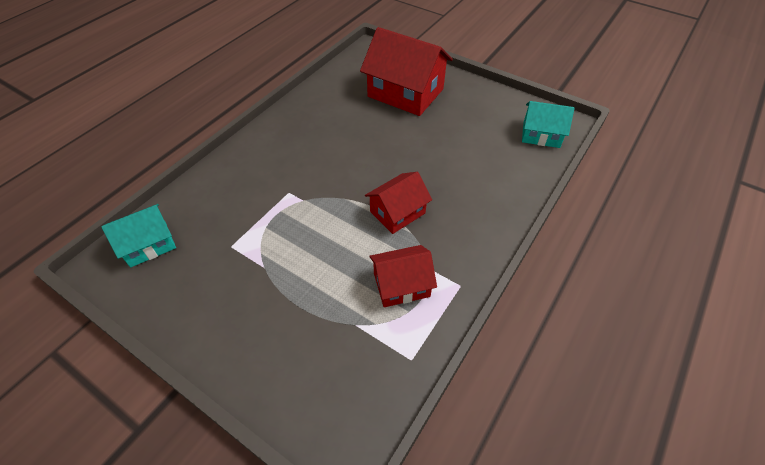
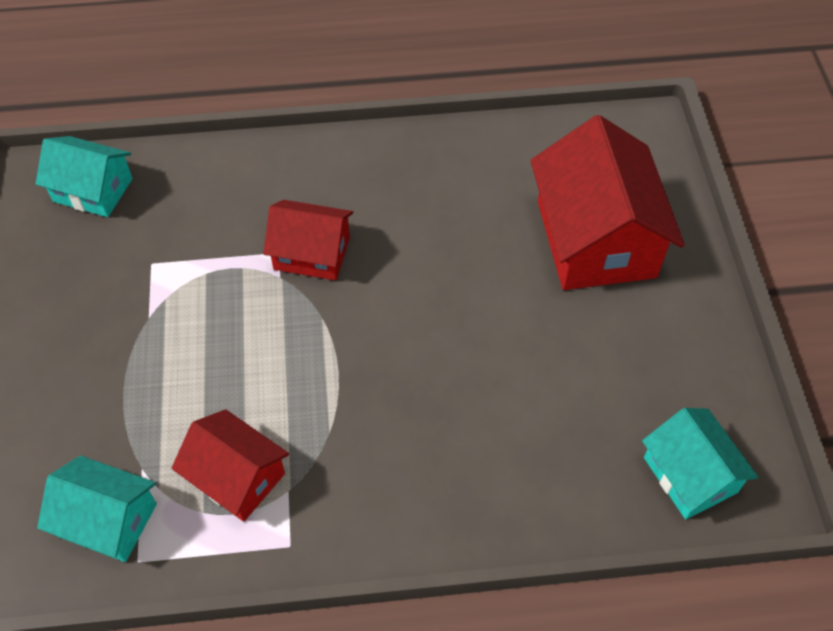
camera: 50 degrees right, 5 degrees up
red house [365,172,432,234] -> red house moved to [263,200,353,281]
none -> turquoise house [37,456,157,562]

